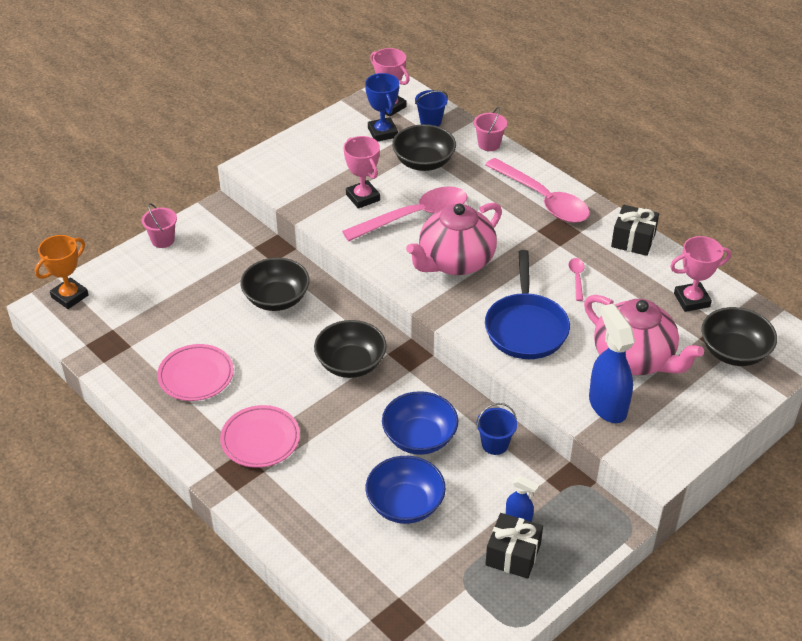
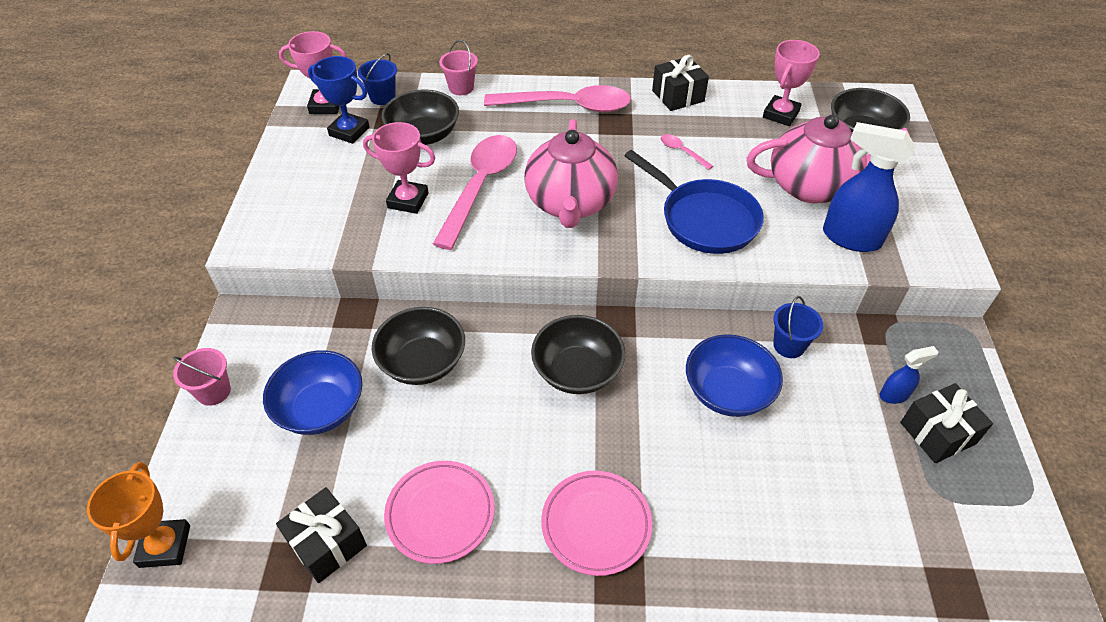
camera: 45 degrees left, 5 degrees up
blue bowl [366,456,446,524] -> blue bowl moved to [263,350,362,435]
none -> black gift [276,487,367,583]

